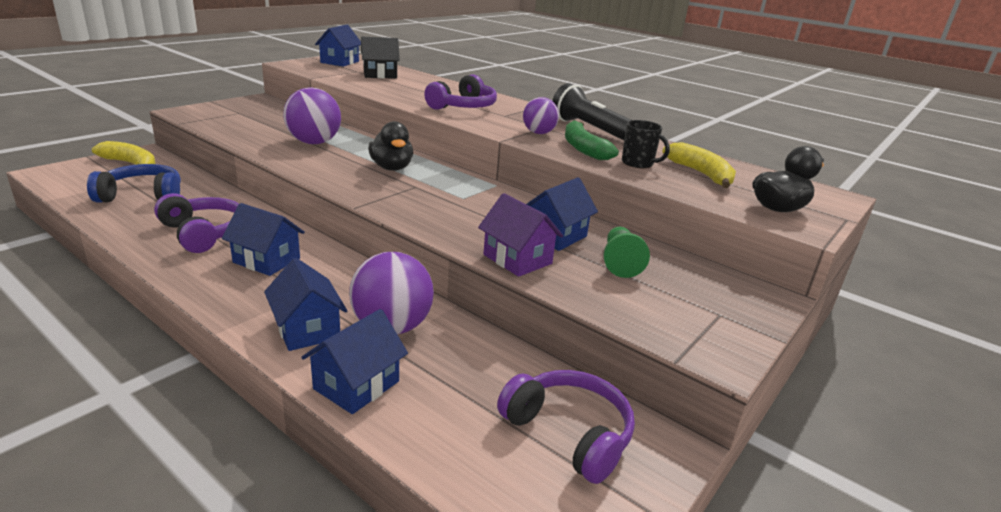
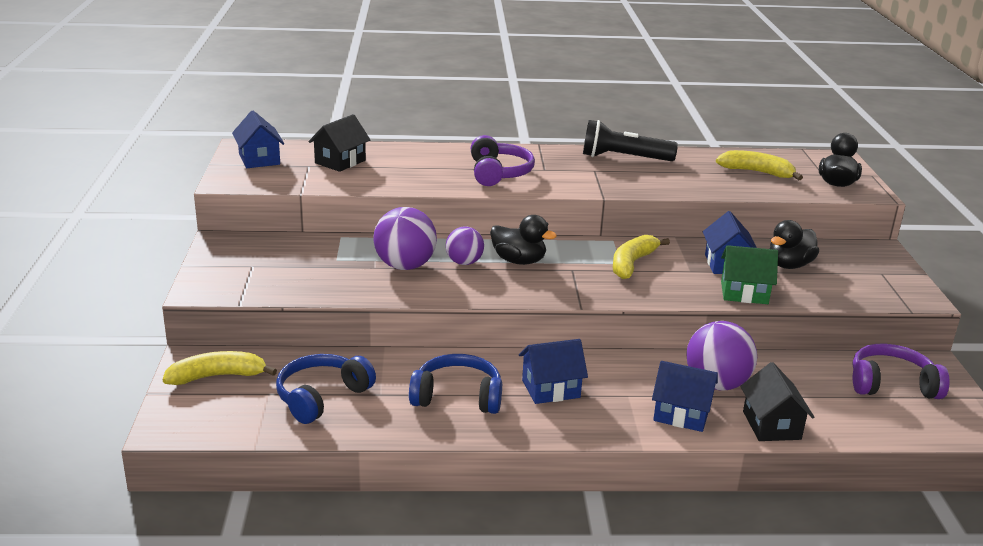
camera: 40 degrees left, 0 degrees up
purple headphones [154,193,239,253] -> blue headphones [409,354,502,414]
blue house [301,309,408,414] -> black house [740,362,814,441]
purple house [478,193,563,277] -> green house [721,245,778,304]
purple ball [523,97,559,134] -> purple ball moved to [446,227,484,265]
green banana [565,120,619,160] -> none
green pawn [603,227,650,278] -> black duck [769,220,819,269]
black mug [622,120,670,168] -> none
none -> yellow banana [613,235,670,279]

